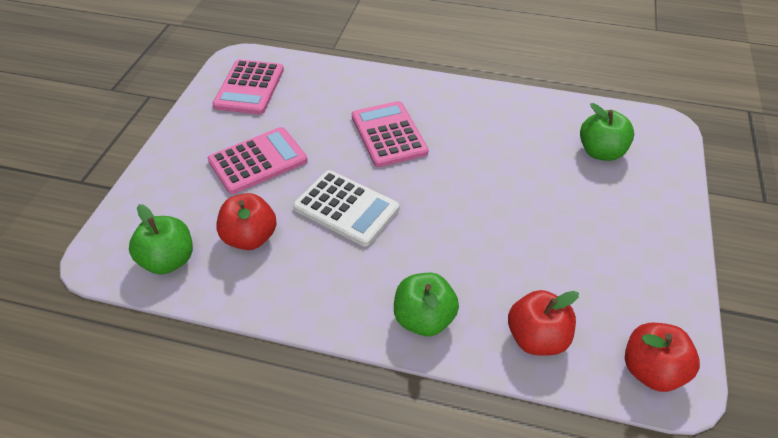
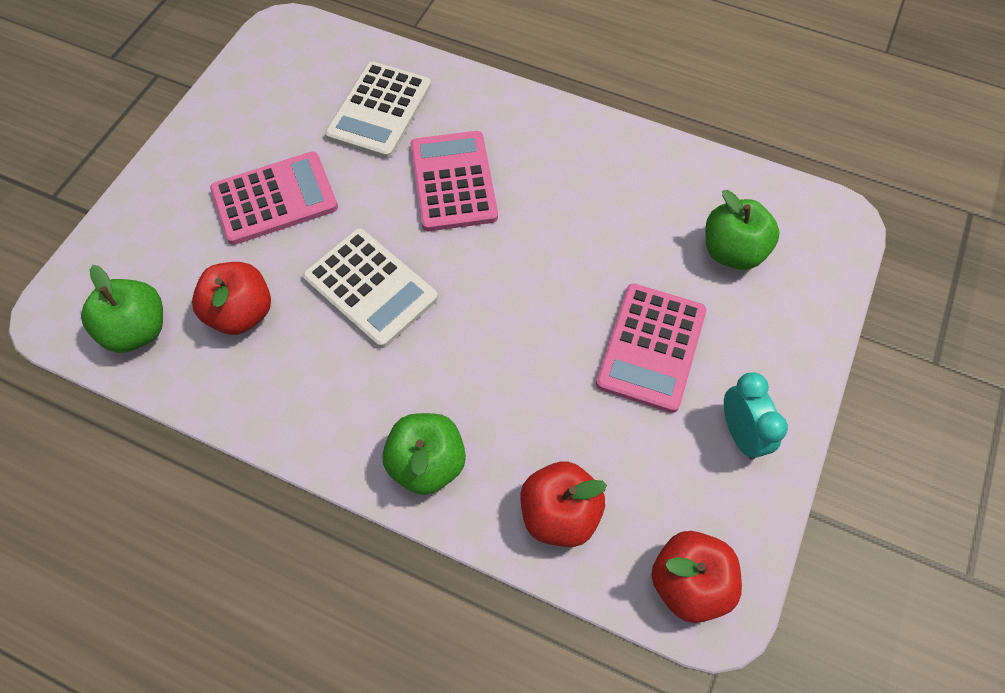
camera: 10 degrees right, 15 degrees up
pink calculator [212,59,284,115] -> pink calculator moved to [596,284,706,413]
none -> white calculator [325,62,431,159]
none -> turquoise clock [724,372,788,460]

